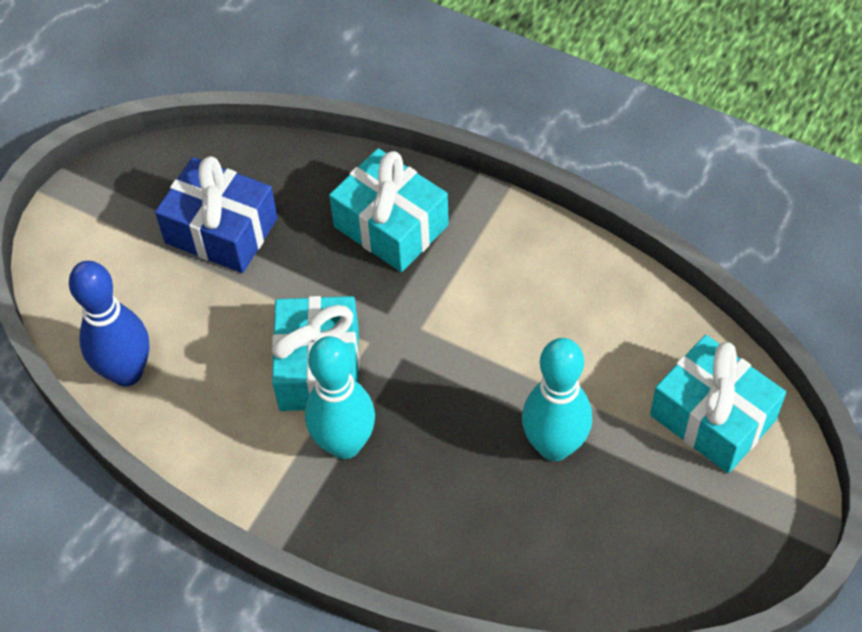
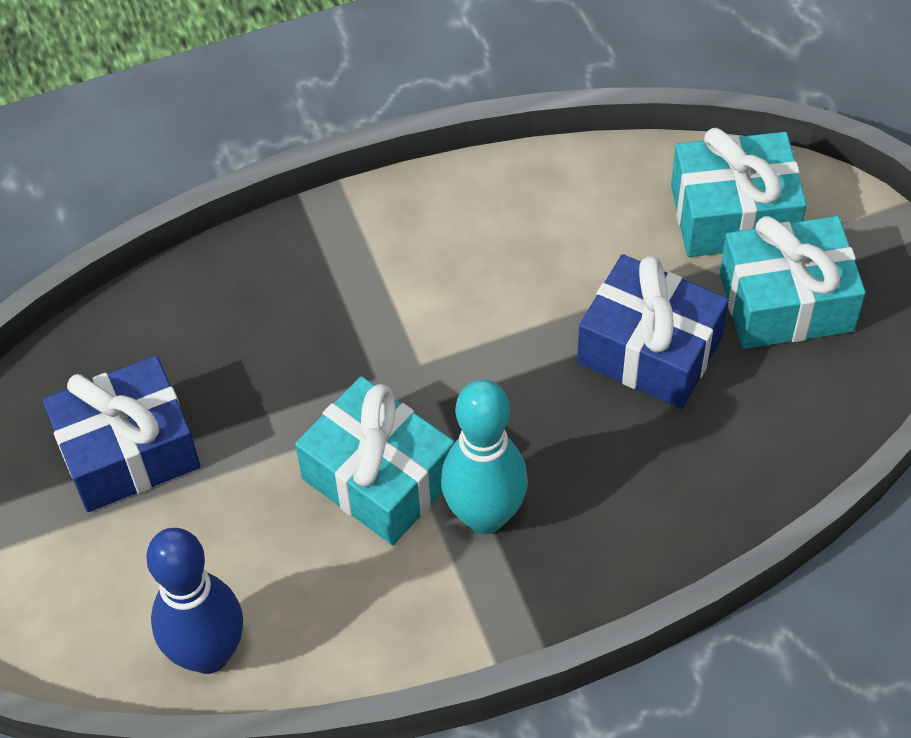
camera: 50 degrees left, 0 degrees up
turquoise gift [329,148,449,272] -> turquoise gift moved to [720,216,866,349]
turquoise bowling pin [522,338,592,461] -> blue gift [577,254,729,409]

